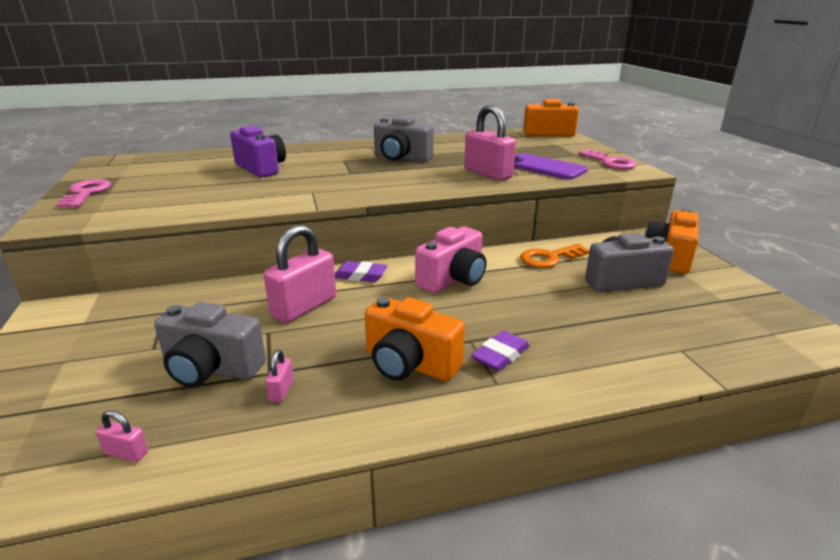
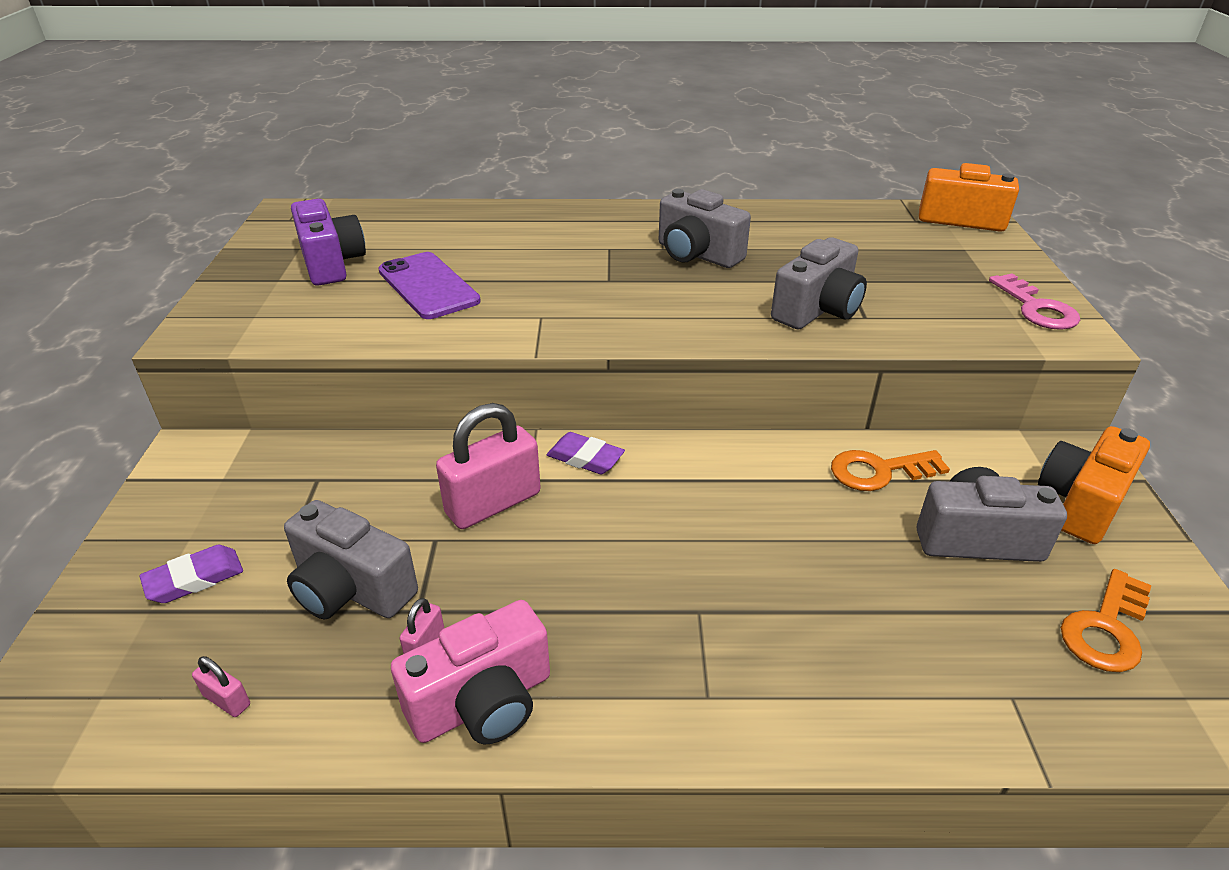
camera: 15 degrees right, 10 degrees up
pink key [56,179,111,208] -> none
purple camera [230,125,286,177] -> purple camera moved to [291,199,366,286]
orange camera [365,297,465,381] -> none
pink camera [415,227,486,293] -> pink camera moved to [391,600,550,745]
pink padlock [464,105,516,181] -> grey camera [771,237,867,329]
purple eraser [471,331,530,371] -> purple eraser moved to [140,545,243,603]
purple phone [514,153,588,180] -> purple phone moved to [378,252,481,319]
none -> orange key [1061,569,1151,672]

